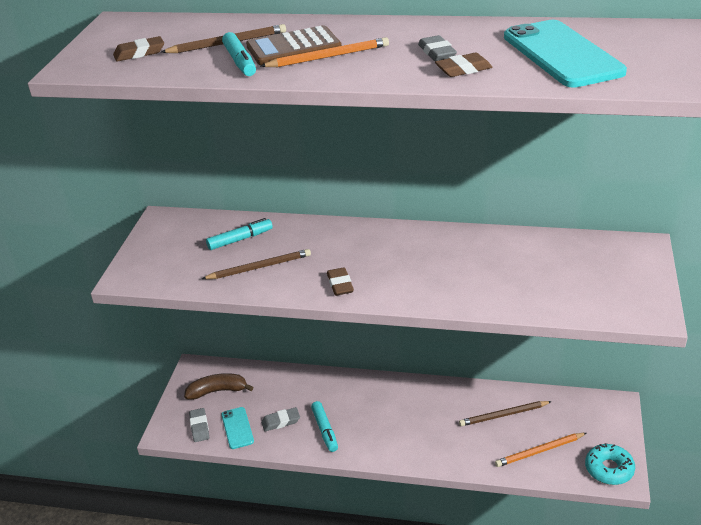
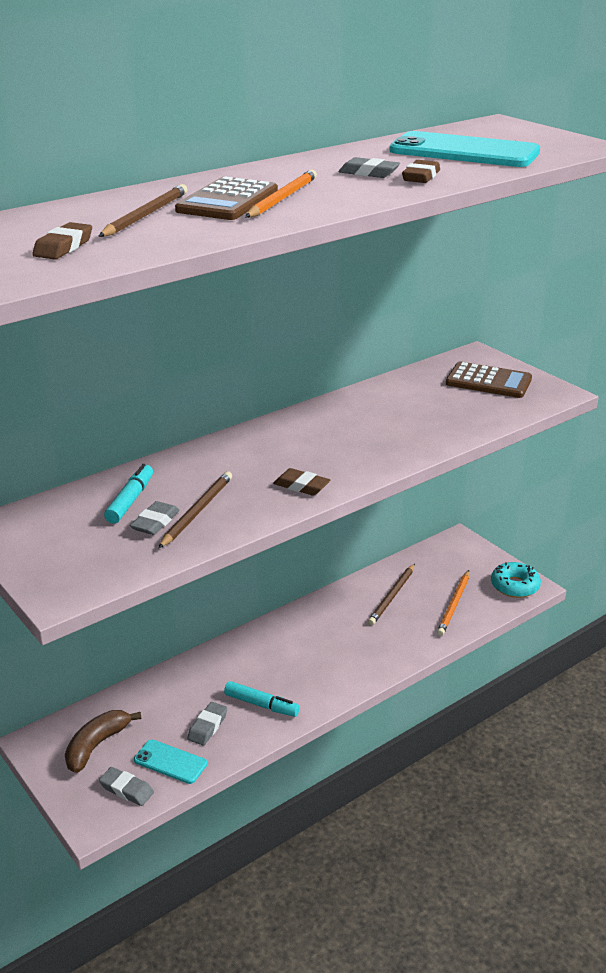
camera: 50 degrees left, 5 degrees down
turquoise marker [222,32,256,76] -> none
none -> grey eraser [130,501,180,535]
none -> brown calculator [446,361,532,398]

